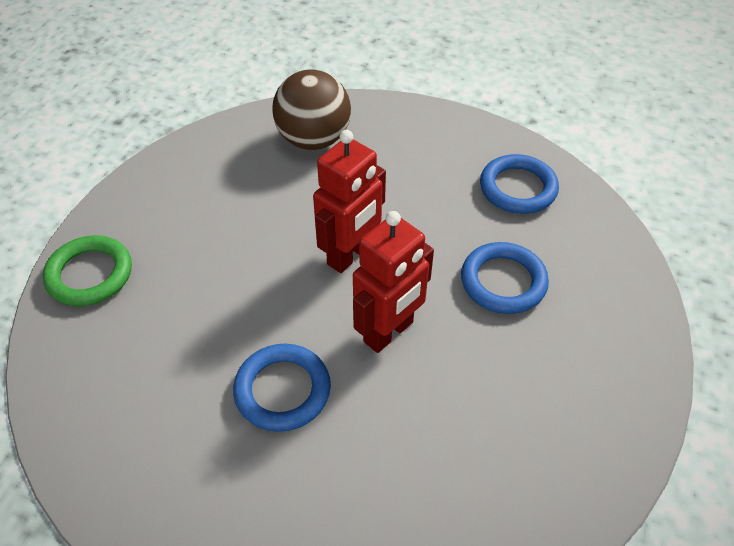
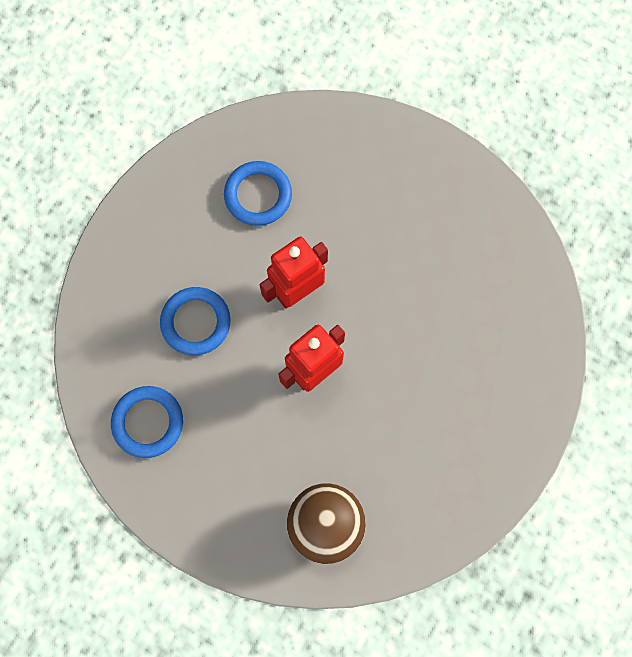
camera: 170 degrees left, 25 degrees up
green ring [43,235,132,306] -> none
blue ring [233,344,331,432] -> blue ring moved to [224,161,292,226]

